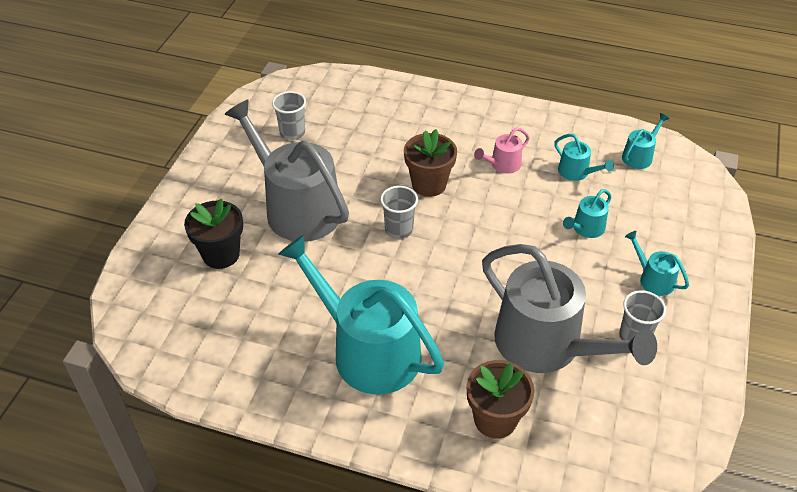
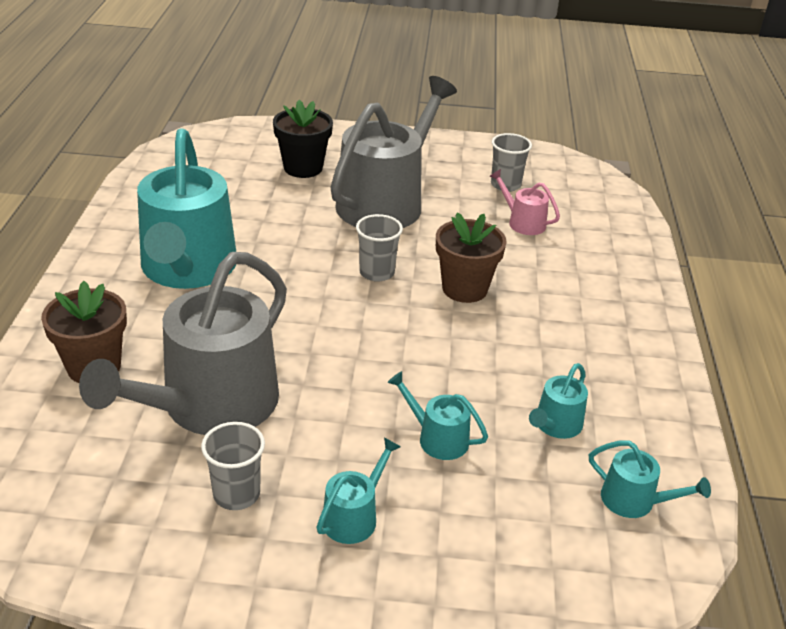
camera: 75 degrees right, 10 degrees down
turquoise watering can [278,235,444,395] -> turquoise watering can turned 150 degrees clockwise [137,128,236,289]
pink watering can [474,128,530,173] -> pink watering can moved to [489,169,560,235]

